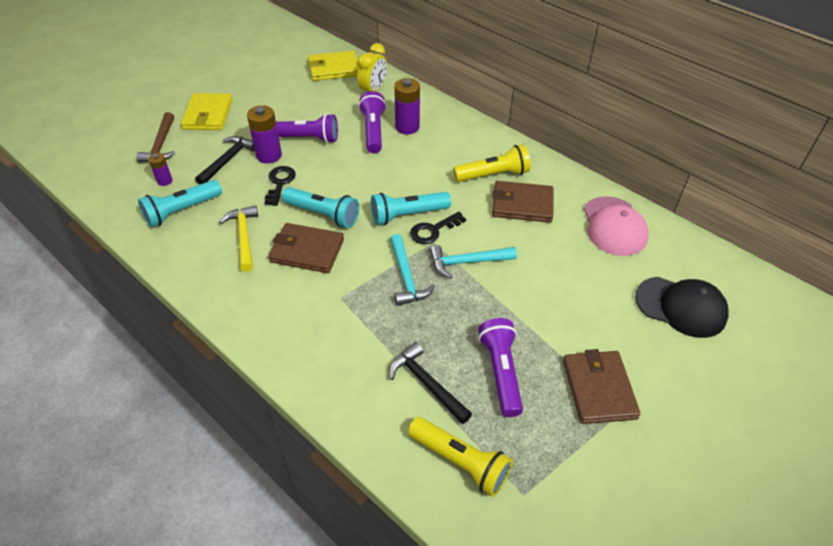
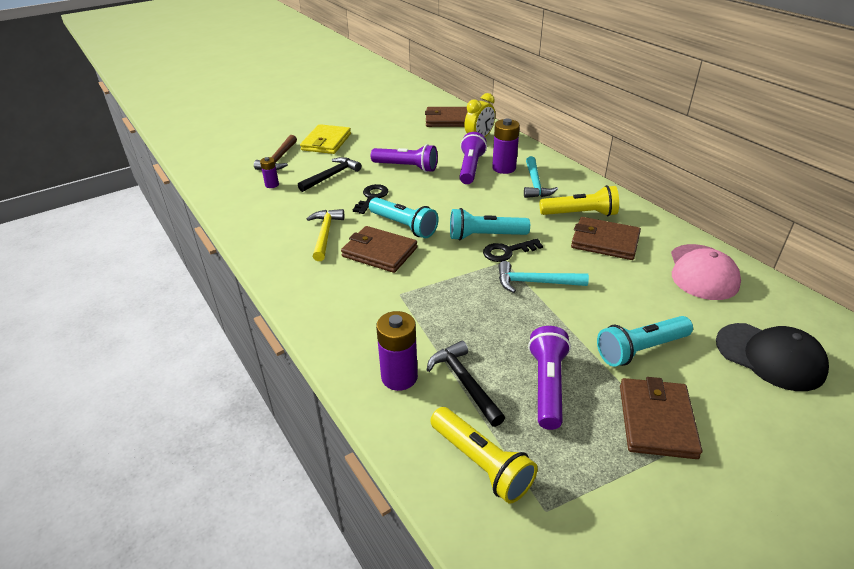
camera: 15 degrees right, 10 degrees down
turquoise flashlight [138,180,222,228] -> turquoise flashlight moved to [597,316,693,367]
purple battery [247,105,282,163] -> purple battery moved to [376,311,418,391]
yellow wallet [308,51,359,81] -> brown wallet [425,107,468,127]
turquoise hammer [390,234,435,306] -> turquoise hammer moved to [524,156,558,198]

